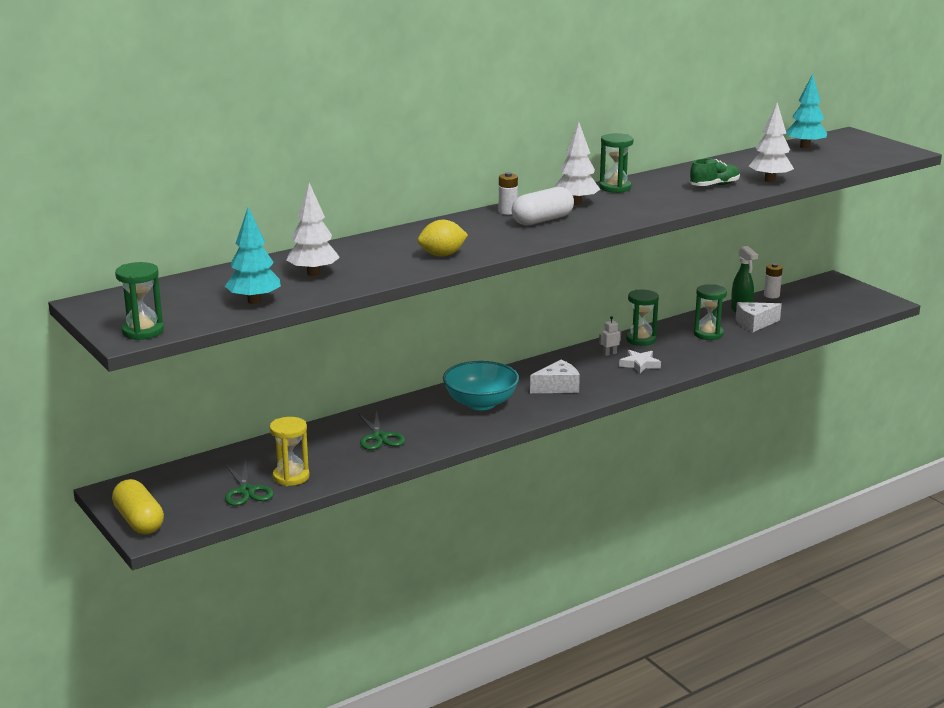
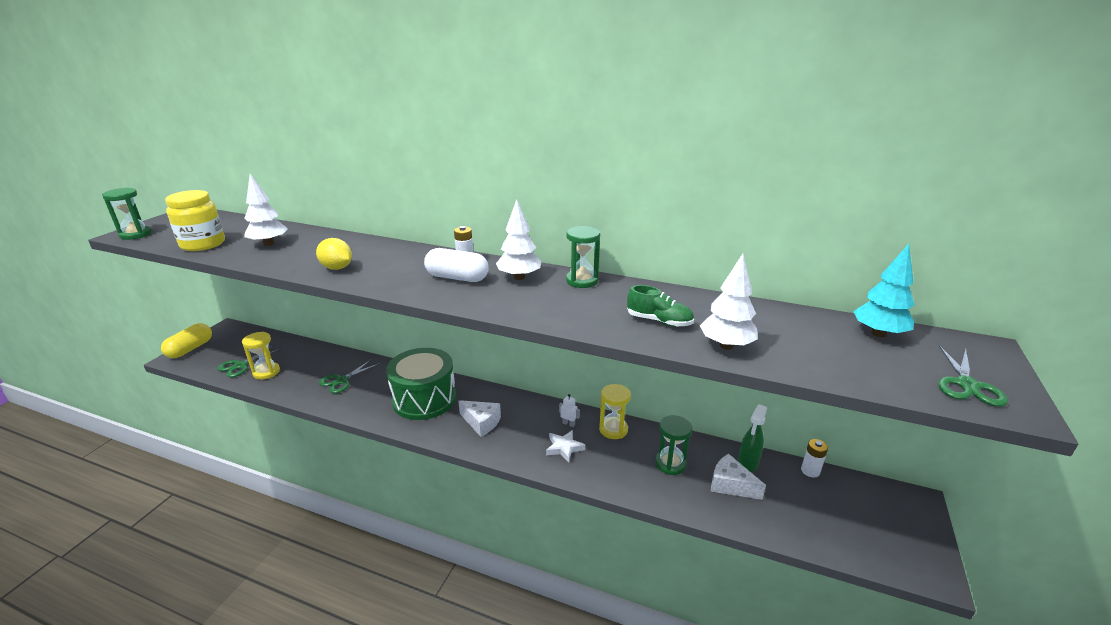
camera: 55 degrees right, 5 degrees up
turquoise tree [225,207,281,304] -> yellow jar [165,190,225,251]
turquoise bowl [443,361,519,410] -> green drum [386,348,456,420]
green hourglass [626,290,659,346] -> yellow hourglass [599,384,631,439]
none -> green scissors [938,345,1008,407]

